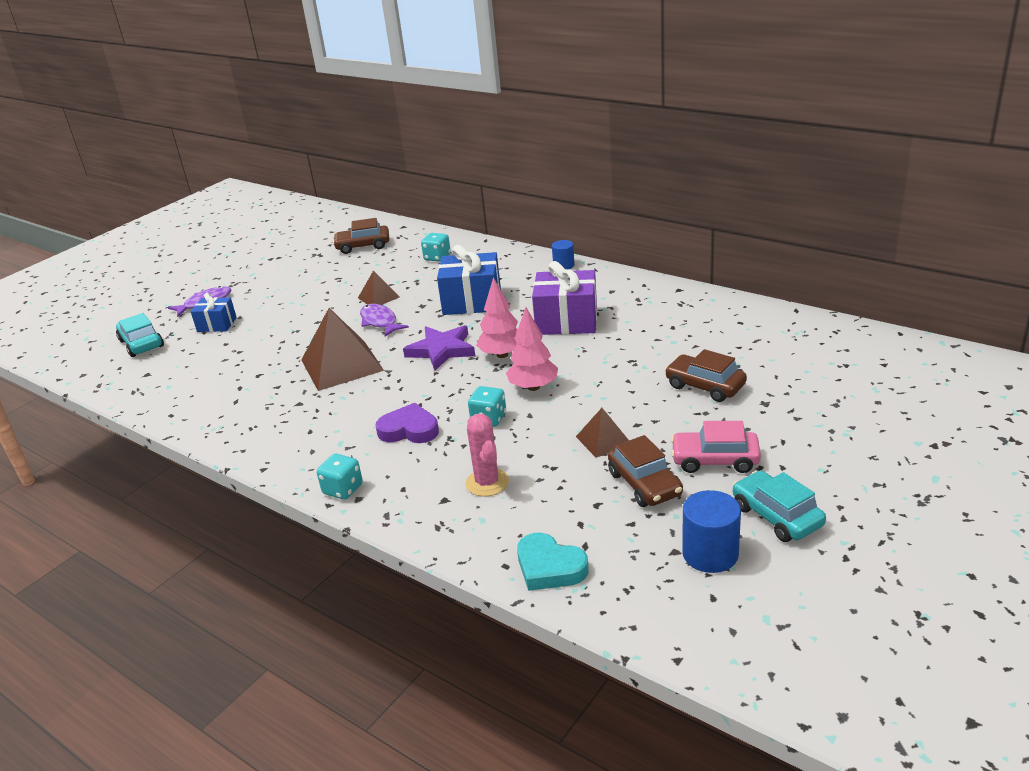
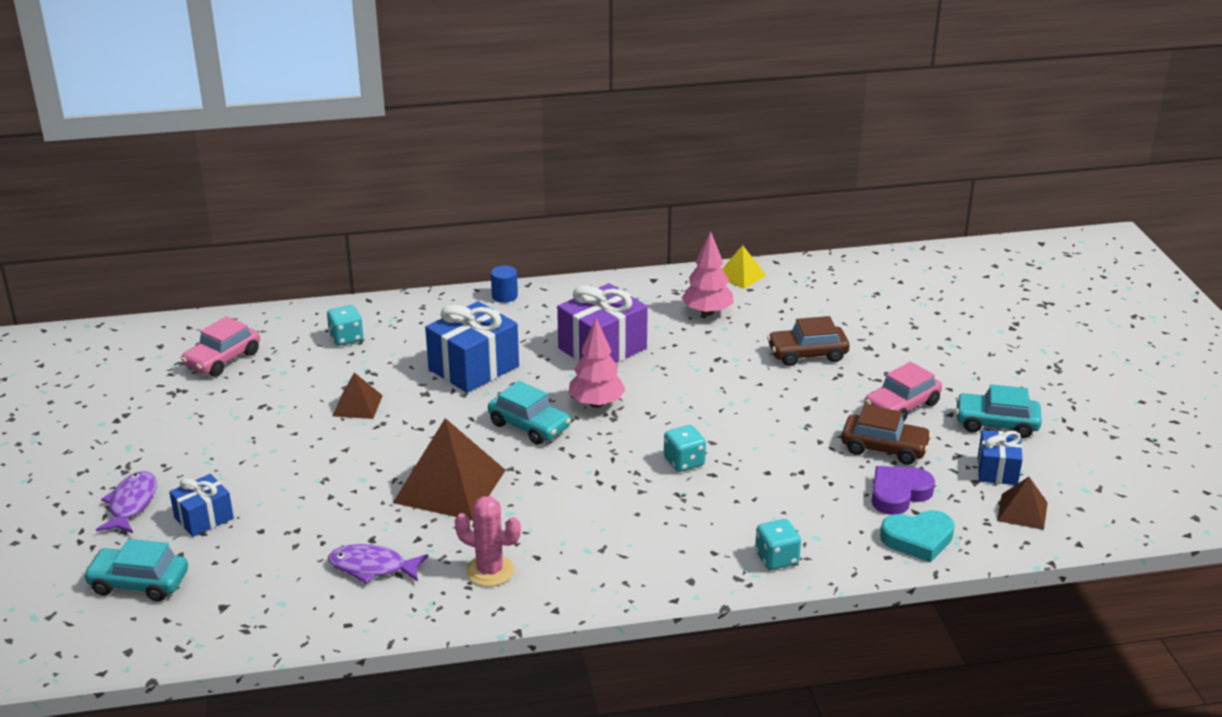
camera: 50 degrees left, 0 degrees up
turquoise dice [317,454,363,500] -> turquoise dice moved to [755,519,801,570]
brown car [333,218,389,254] -> pink car [181,316,260,377]
purple fish [360,304,409,336] -> purple fish moved to [328,544,428,584]
purple heart [375,403,439,443] -> purple heart moved to [872,466,935,515]
purple star [403,325,475,370] -> turquoise car [488,381,571,445]
pink cactus [465,414,509,497] -> pink cactus moved to [455,496,521,587]
pink tree [506,307,558,391] -> pink tree moved to [682,231,734,316]
brown pyramid [576,408,629,458] -> brown pyramid moved to [997,477,1048,530]
blue cylinder [682,490,741,573] -> blue gift [978,430,1023,485]
none -> yellow pyramid [722,245,766,289]

